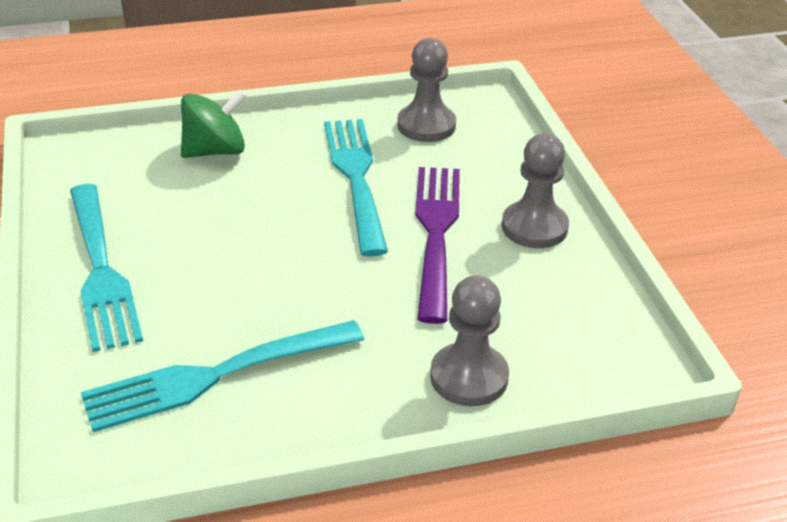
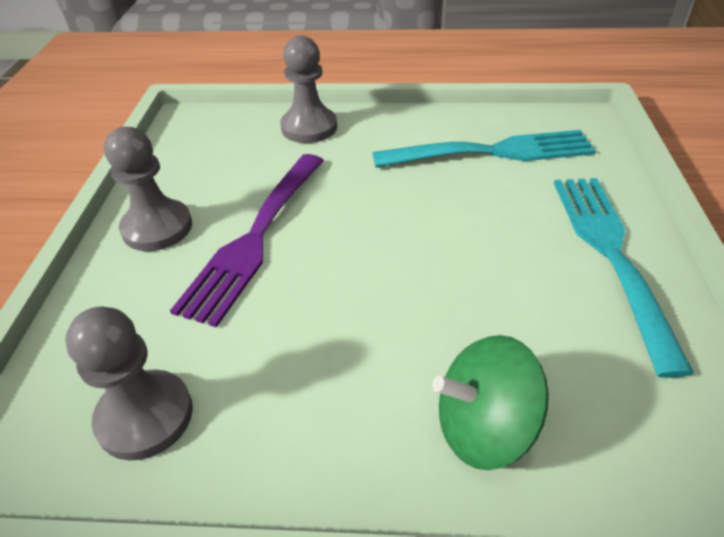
camera: 160 degrees left, 5 degrees up
turquoise fork [324,119,388,256] -> none

